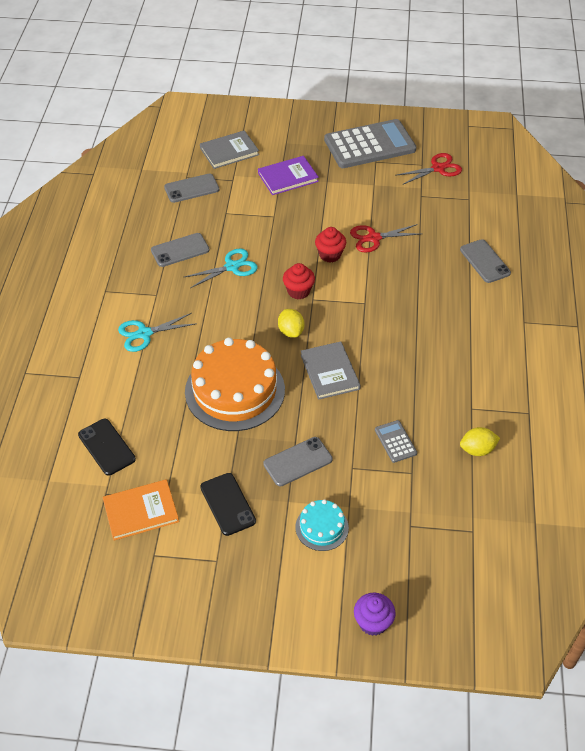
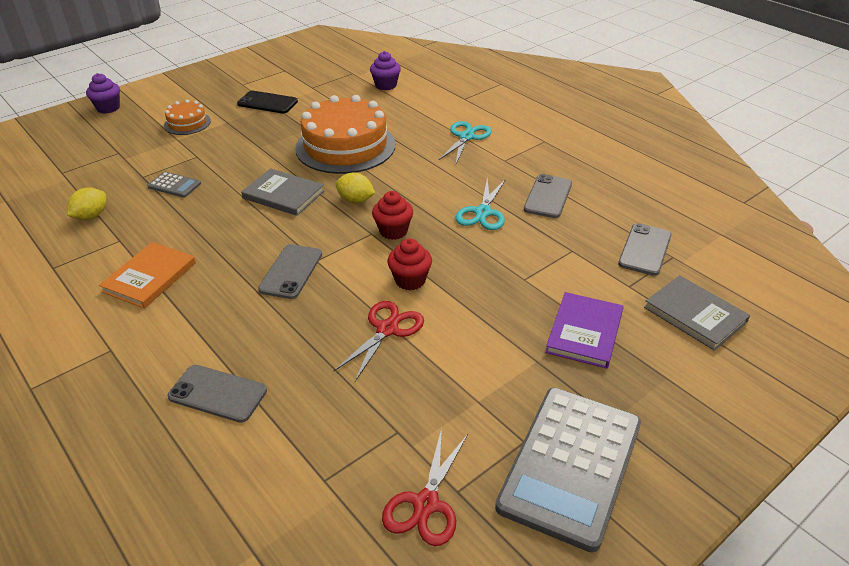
camera: 135 degrees right, 10 degrees down
black phone [78,419,136,476] -> purple cupcake [370,51,401,90]
orange book [102,479,179,541] -> orange book moved to [99,242,196,308]
grey book [200,130,259,169] -> grey book turned 60 degrees counterclockwise [644,275,750,351]
grey phone [263,437,333,486] -> grey phone moved to [258,244,322,299]
turquoise cake [295,499,349,551] -> orange cake [164,100,211,135]

